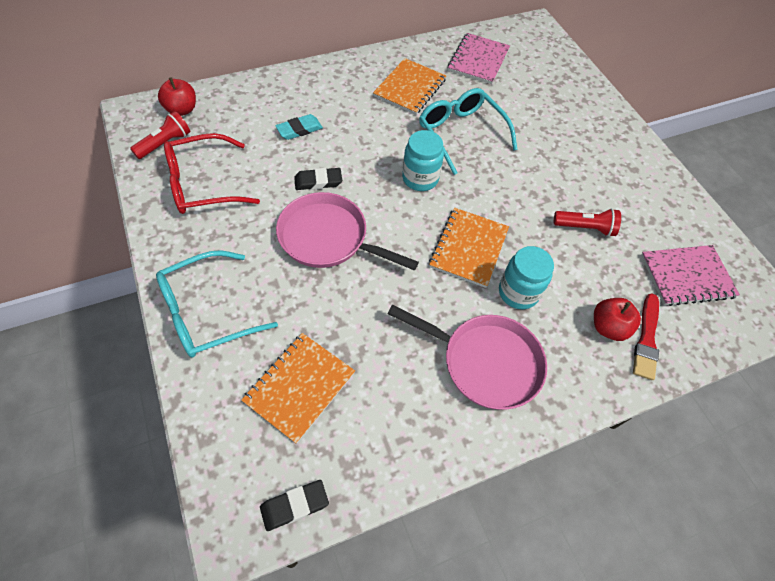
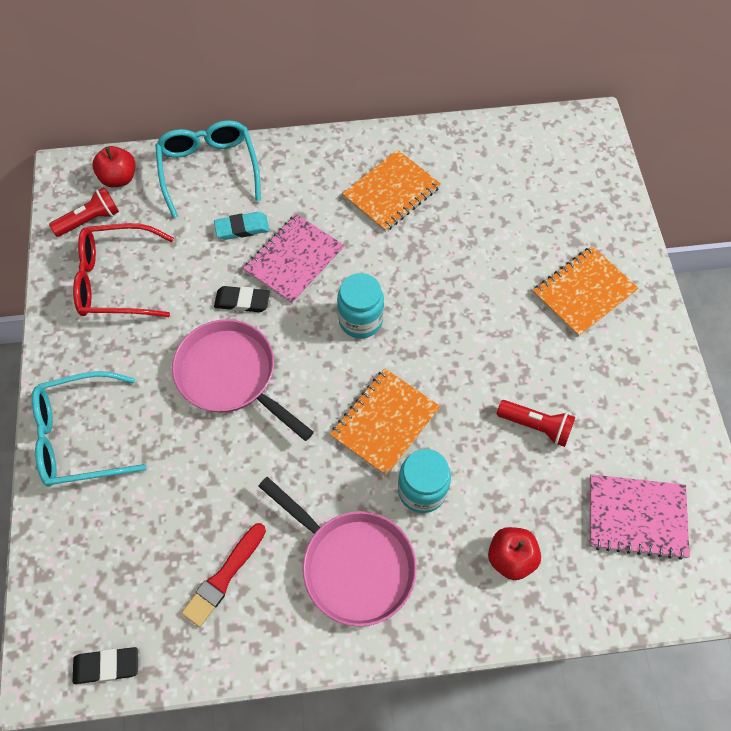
camera: 20 degrees right, 5 degrees up
orange notebook [241,333,355,444] -> orange notebook moved to [533,246,639,337]
turquoise glasses [419,88,518,175] -> turquoise glasses moved to [155,120,261,218]
pink notebook [448,33,510,84] -> pink notebook moved to [243,214,345,304]
red brush [633,293,659,380] -> red brush moved to [181,523,266,627]

